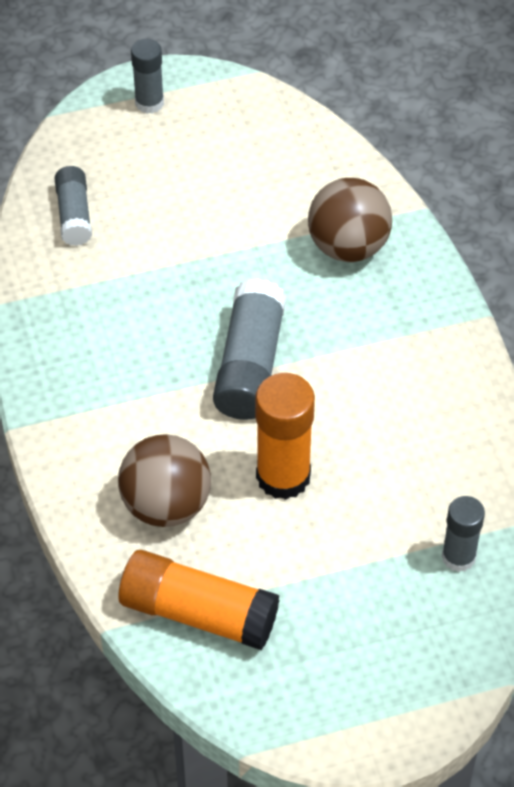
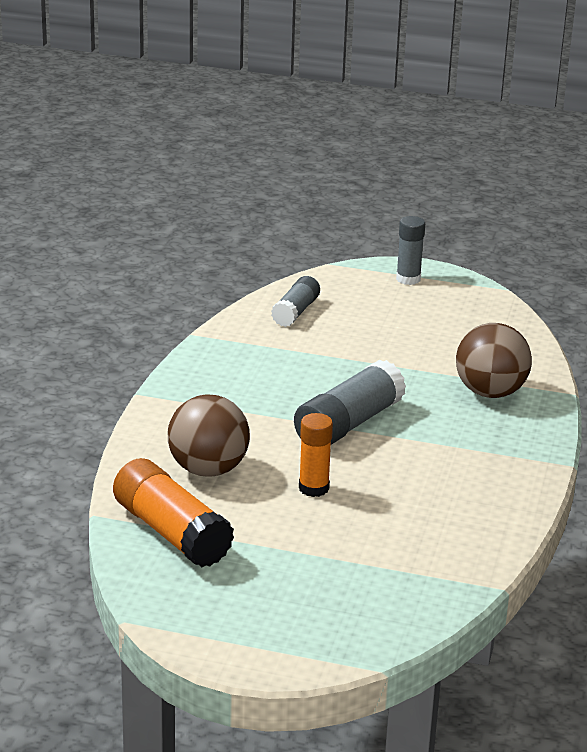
camera: 30 degrees right, 25 degrees down
orange glue stick [255,373,315,500] -> orange glue stick [299,413,333,497], size x0.61
grey glue stick [442,496,485,572] -> none

